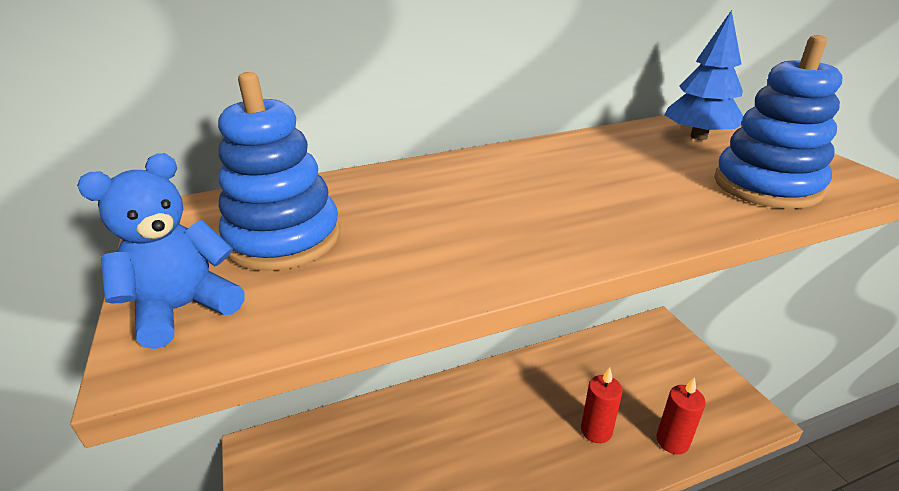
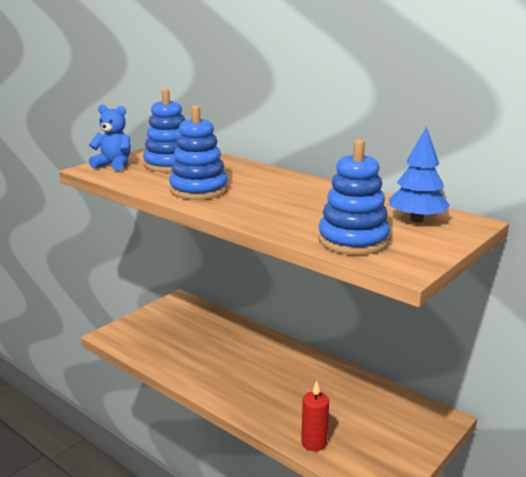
camera: 60 degrees right, 10 degrees down
red candle [581,367,623,443] -> none
none -> blue stacking toy [169,106,228,200]

